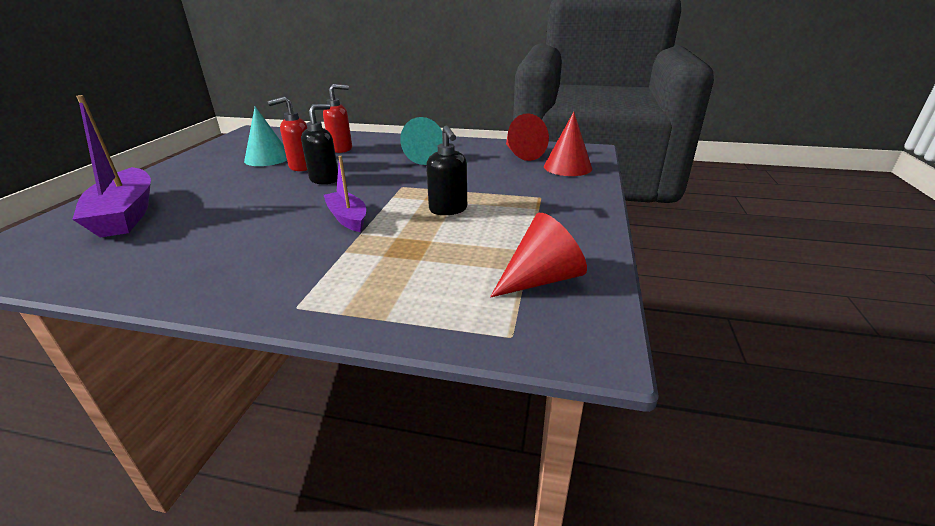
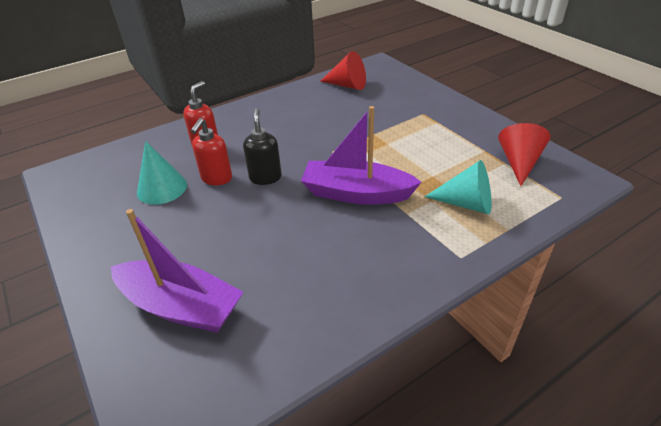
camera: 45 degrees left, 10 degrees up
purple boat [324,156,366,232] -> purple boat [301,106,422,205], size x1.73
turquoise cone [400,117,443,165] -> turquoise cone moved to [424,160,492,214]
black soap dispenser [426,126,467,215] -> none
red cone [544,112,592,176] -> none

